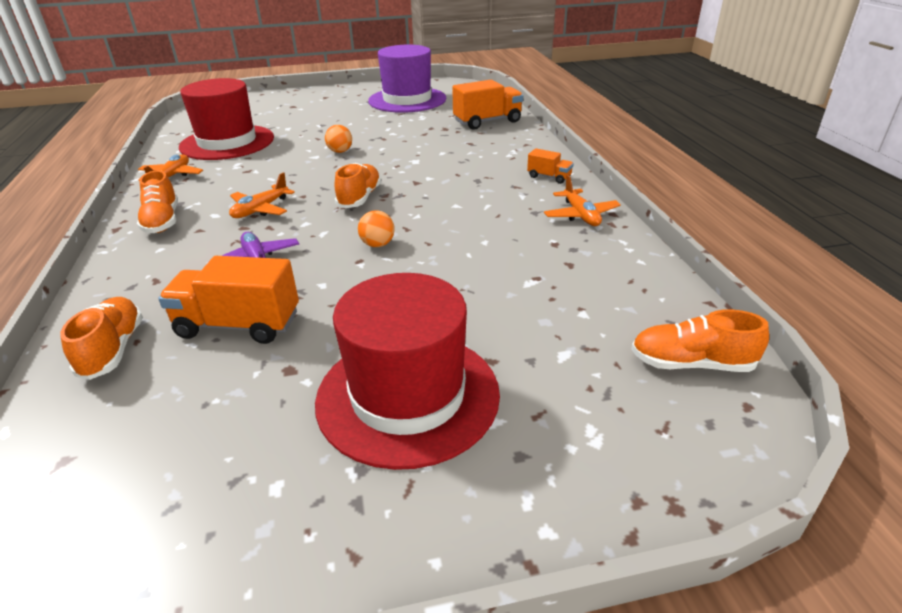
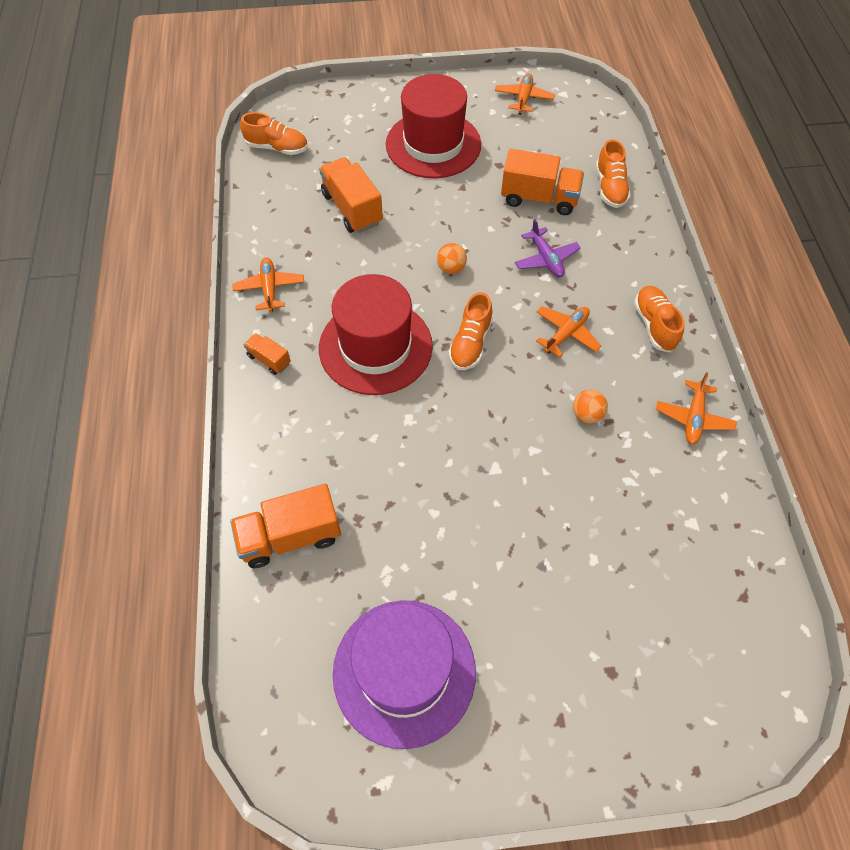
camera: 175 degrees left, 25 degrees up
red hat [179,78,274,160] -> red hat moved to [319,274,433,395]
orange ball [325,125,352,153] -> orange ball moved to [573,389,608,424]
none -> orange truck [319,157,383,233]
none -> orange plane [495,73,555,115]

